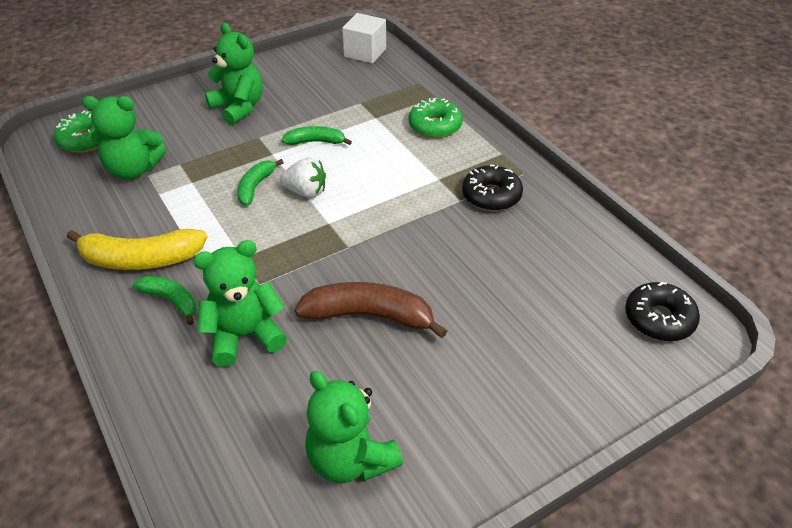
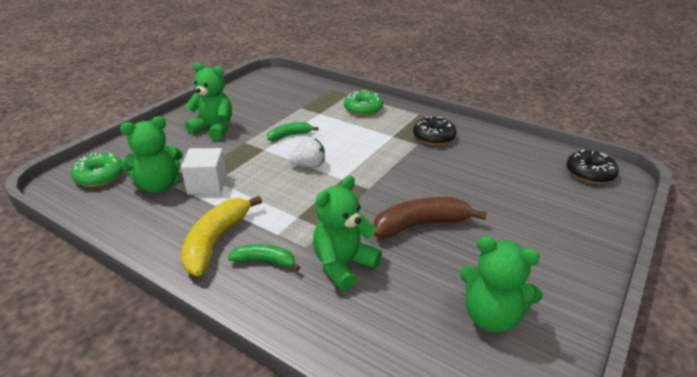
camera: 25 degrees left, 10 degrees down
yellow banana [67,229,207,270] -> yellow banana turned 135 degrees clockwise [181,196,262,276]
green banana [237,159,284,206] -> none
white cube [342,13,386,64] -> white cube moved to [181,148,227,195]

